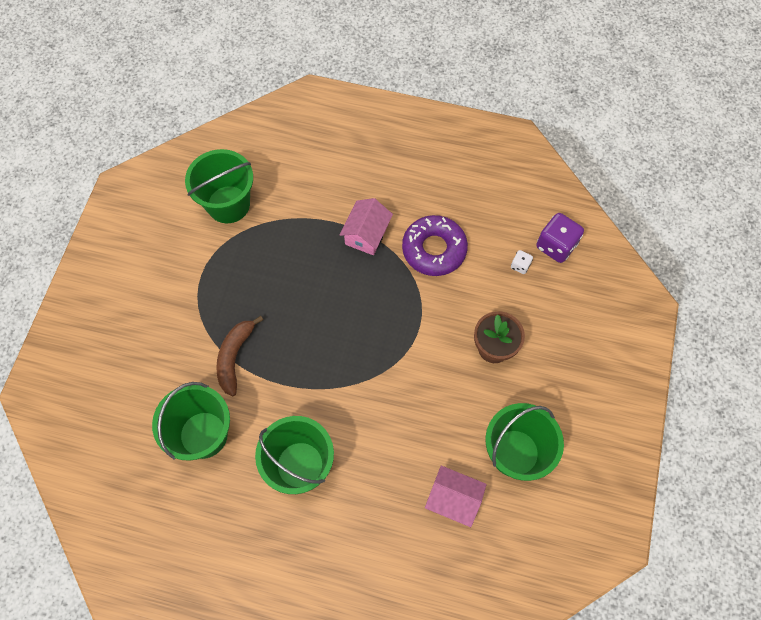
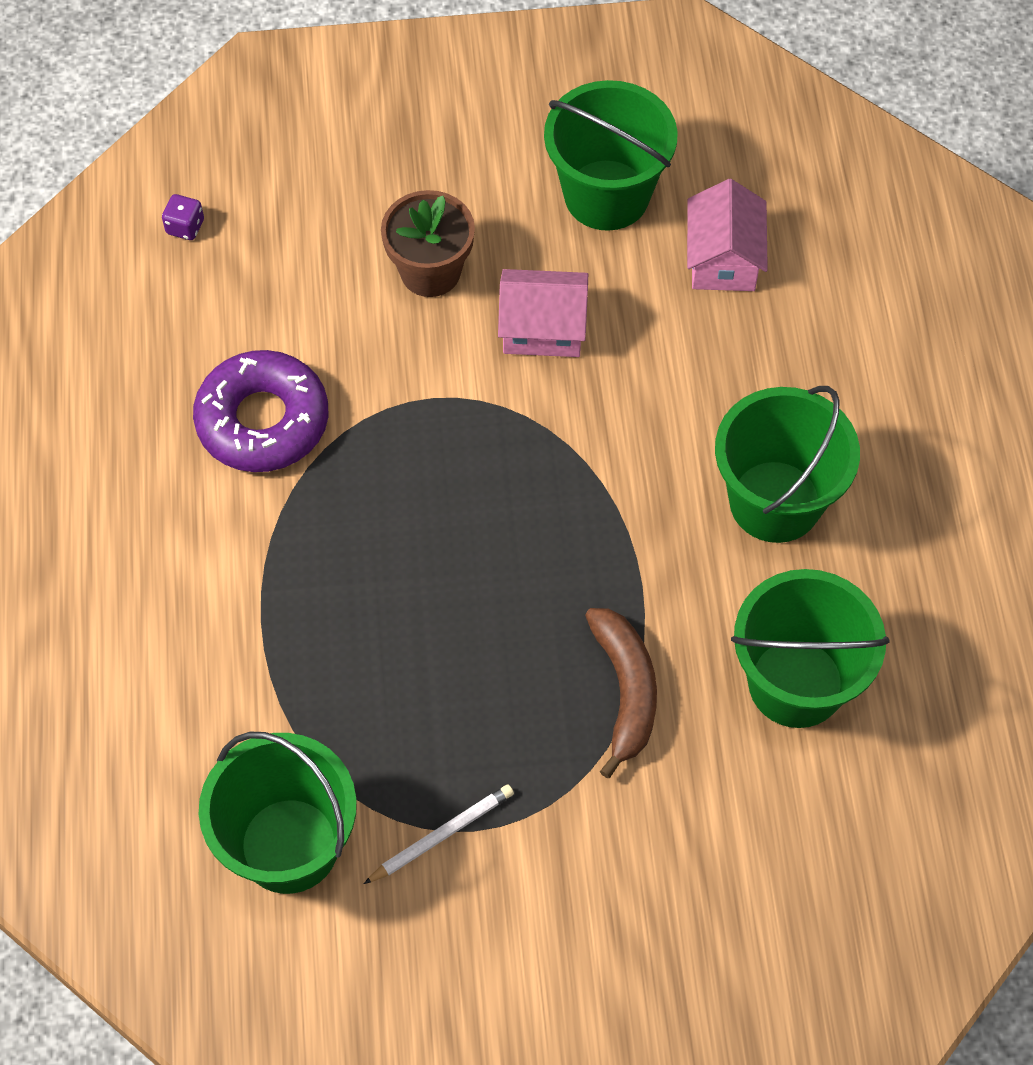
camera: 110 degrees left, 5 degrees down
brown banana [216,316,263,397] -> brown banana turned 90 degrees counterclockwise [585,608,657,778]
pink house [340,198,393,255] -> pink house moved to [498,269,588,357]
white dice [511,250,533,274] -> none
purple dice [536,213,584,263] -> purple dice [162,194,204,240], size x0.49
none -> white pencil [364,784,514,884]

